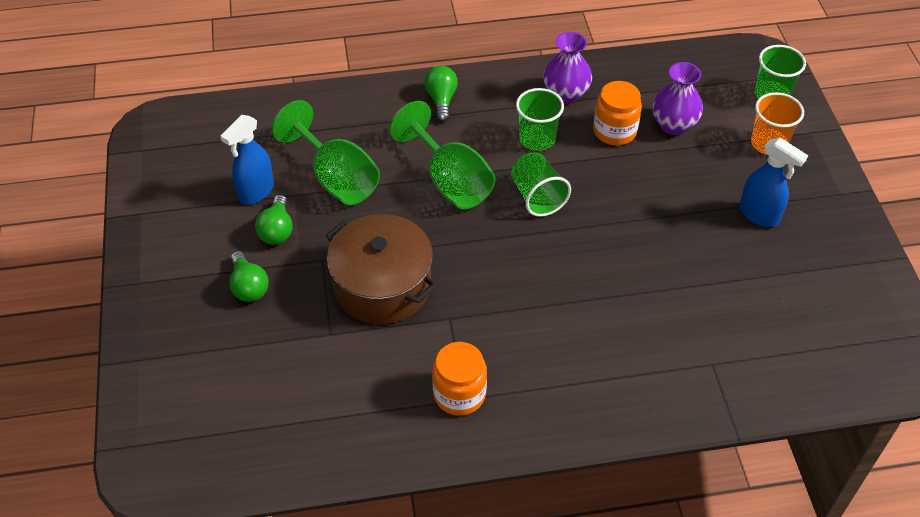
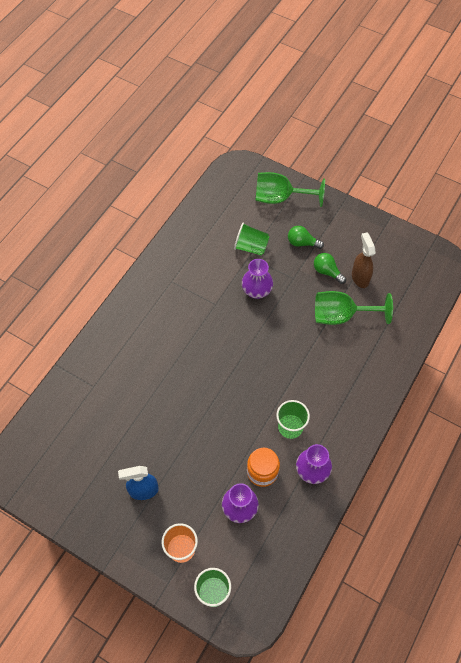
camera: 130 degrees right, 10 degrees up
blue spray bottle [220,115,274,205] -> brown spray bottle [352,232,376,288]
brown pot [326,214,437,324] -> purple vase [242,259,273,299]
green goblet [389,101,495,210] -> green goblet moved to [255,172,325,207]
green light bulb [424,66,458,122] -> none
orange jar [432,342,487,416] -> none
green cup [511,152,571,217] -> green cup moved to [234,222,270,256]

